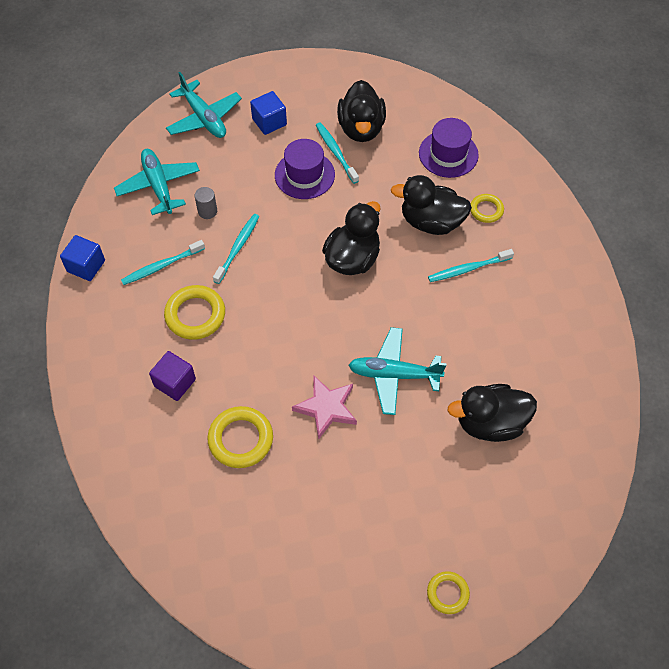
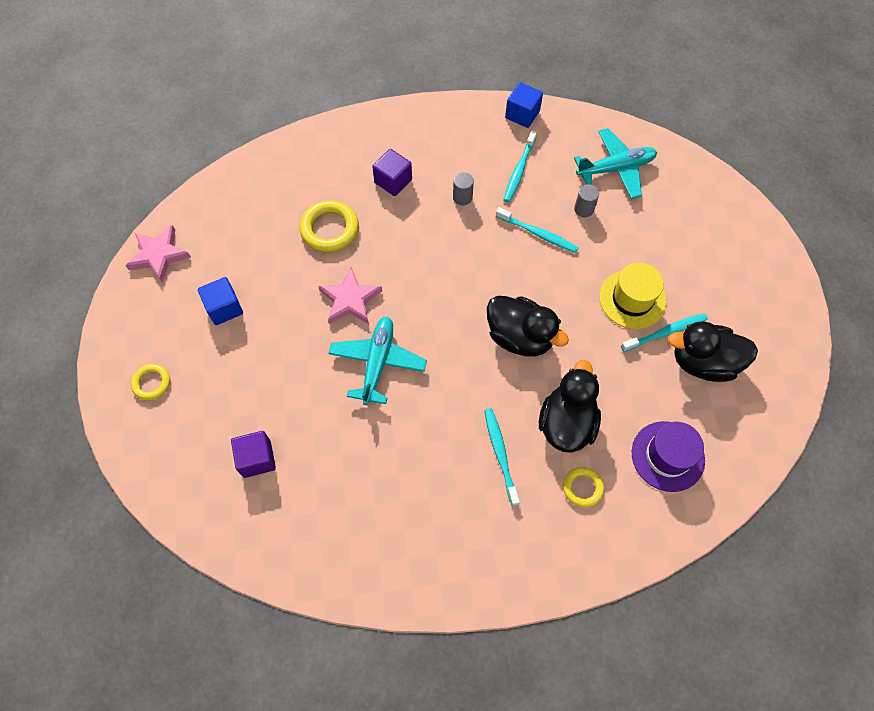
camera: 95 degrees right, 5 degrees up
turquoise toothbrush [121,240,205,285] -> turquoise toothbrush turned 135 degrees counterclockwise [504,130,537,202]
yellow ring [164,285,225,340] -> grey cylinder [453,172,474,205]
turquoise plane [166,72,242,138] -> none
blue cube [250,91,287,135] -> blue cube moved to [198,277,243,325]
purple hat [275,139,335,199] -> yellow hat [599,263,666,329]
black duck [447,384,537,442] -> none
none -> pink star [125,225,191,283]
none -> purple cube [231,431,276,478]

